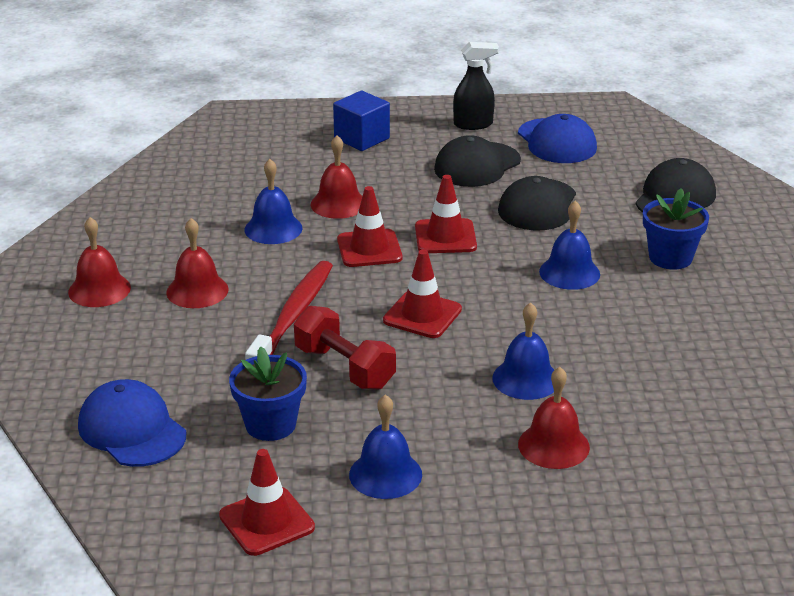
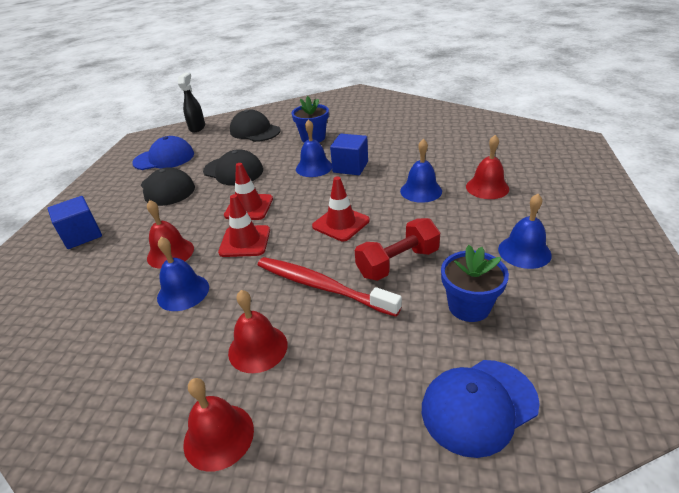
camera: 75 degrees left, 5 degrees up
red traffic cone [219,449,315,556] -> none
black spray bottle [453,42,499,130] -> black spray bottle moved to [178,73,205,132]
none -> blue cube [330,134,368,175]

